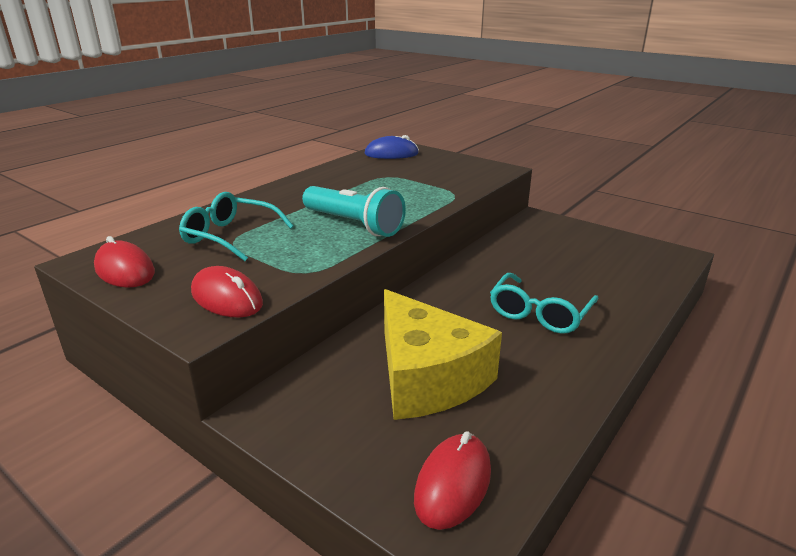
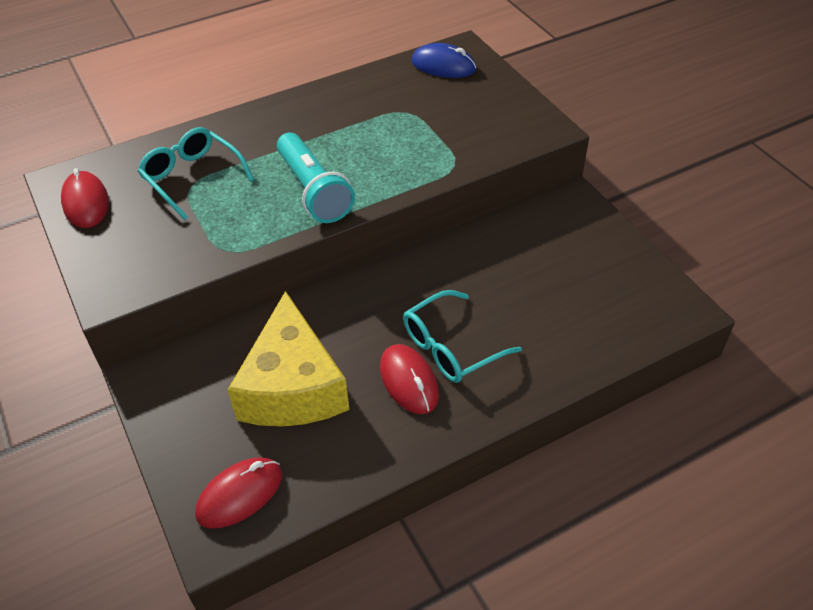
camera: 25 degrees right, 20 degrees up
red mouse [191,266,263,317] -> red mouse moved to [380,344,439,414]

